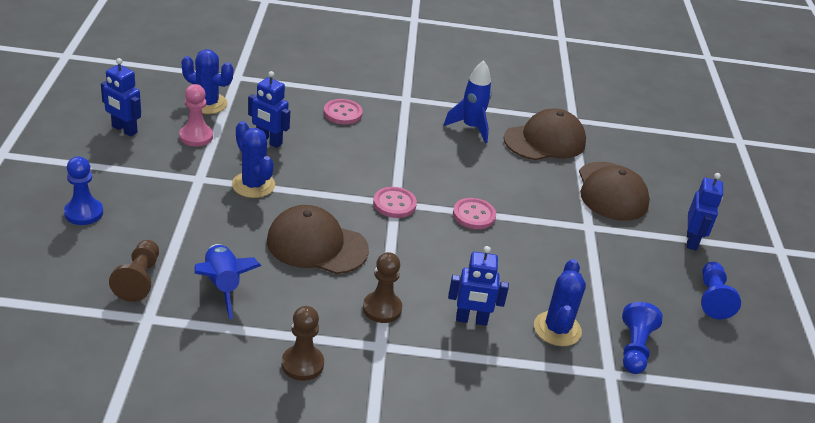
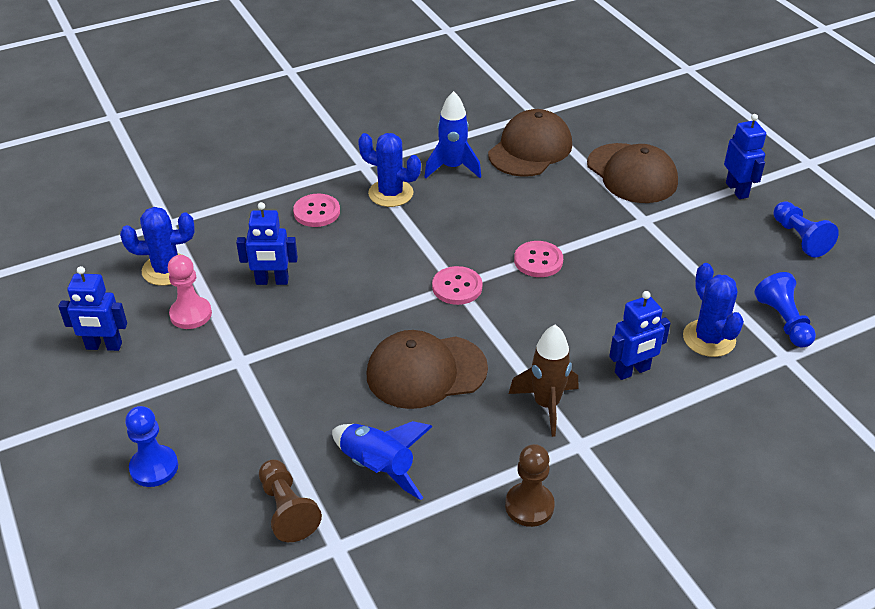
camera: 25 degrees left, 5 degrees up
blue cactus [232,121,275,198] -> blue cactus moved to [358,133,421,207]
brown pawn [363,252,402,323] -> brown rocket [509,325,578,437]

